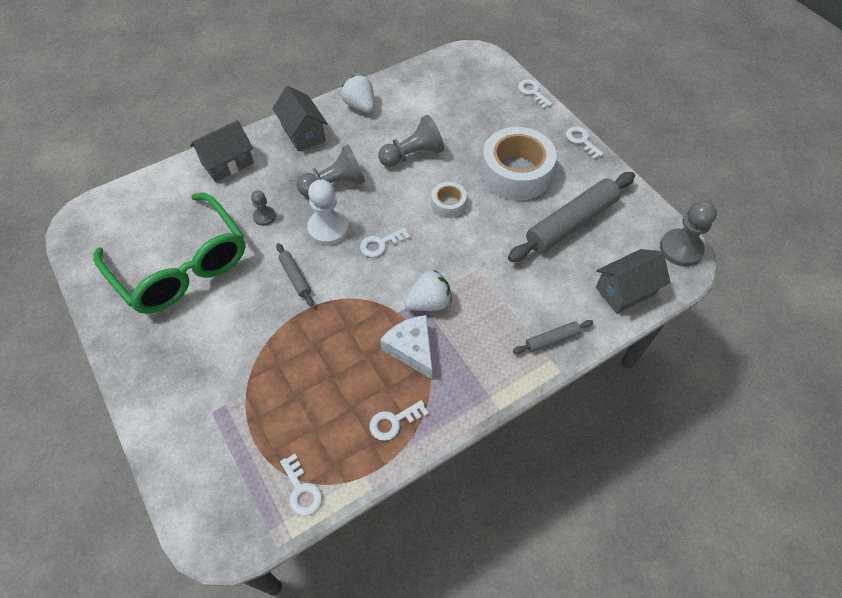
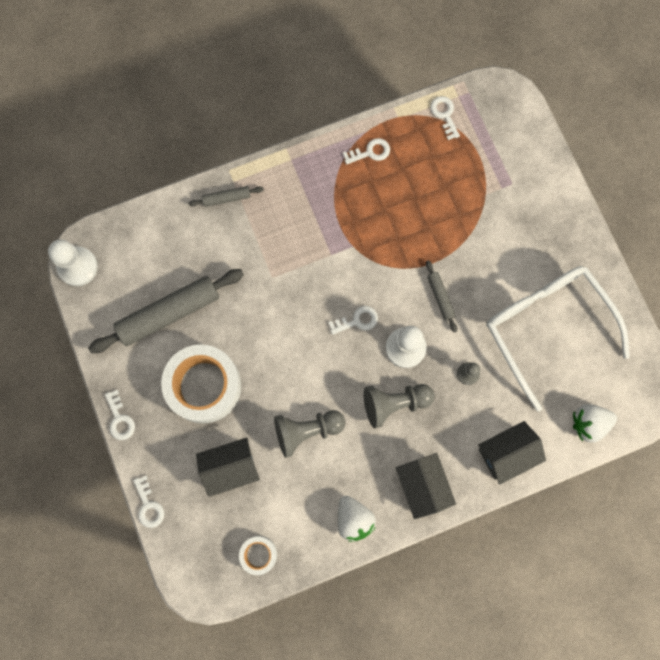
camera: 170 degrees left, 20 degrees up
green glasses [93,193,245,314] -> white glasses [486,266,630,412]
white cheese [380,315,432,379] -> none
white strawberry [404,269,452,311] -> white strawberry moved to [573,404,617,443]
white tape [431,182,467,218] -> white tape moved to [239,536,277,575]
grey house [596,249,670,314] -> grey house moved to [196,438,260,497]
grey pawn [660,201,717,267] -> white pawn [48,240,98,286]

